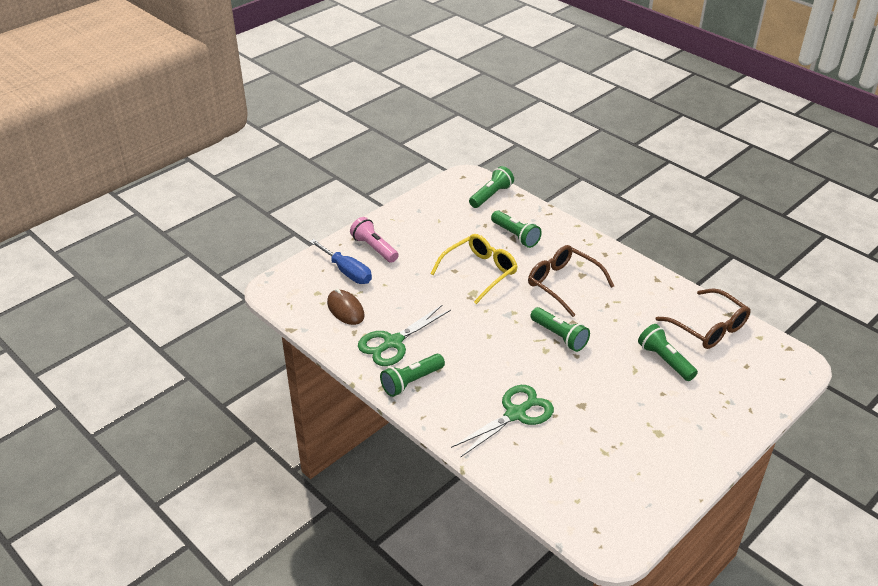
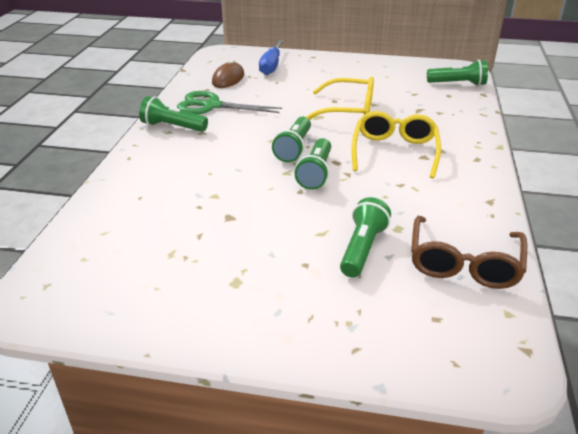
camera: 55 degrees right, 5 degrees down
pink flashlight [350,217,399,263] -> none
green scissors [451,385,554,457] -> none
green flashlight [491,210,542,248] -> green flashlight moved to [272,117,311,162]
brown glasses [528,245,614,317] -> yellow glasses [351,111,441,178]

